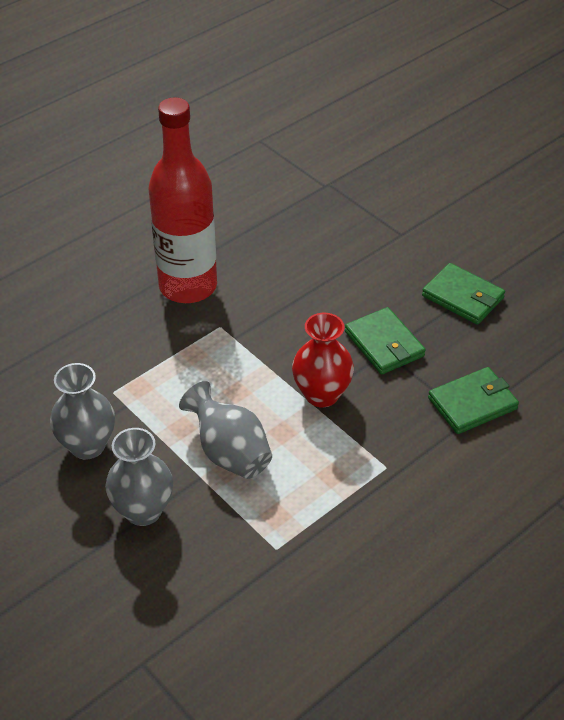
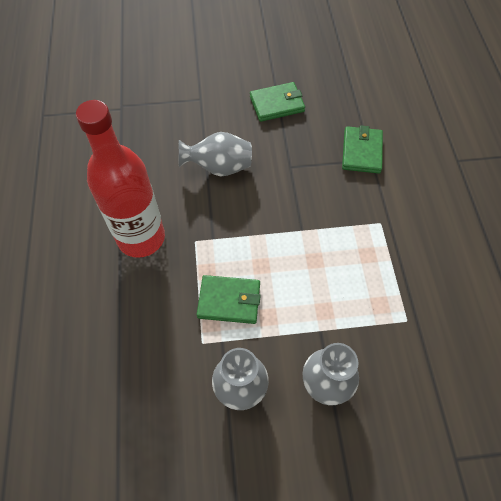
camera: 55 degrees left, 15 degrees up
grey vase [179,381,272,479] -> grey vase moved to [179,132,252,177]
red vase [292,313,354,408] -> none
green wallet [345,307,426,375] -> green wallet moved to [197,275,261,324]

